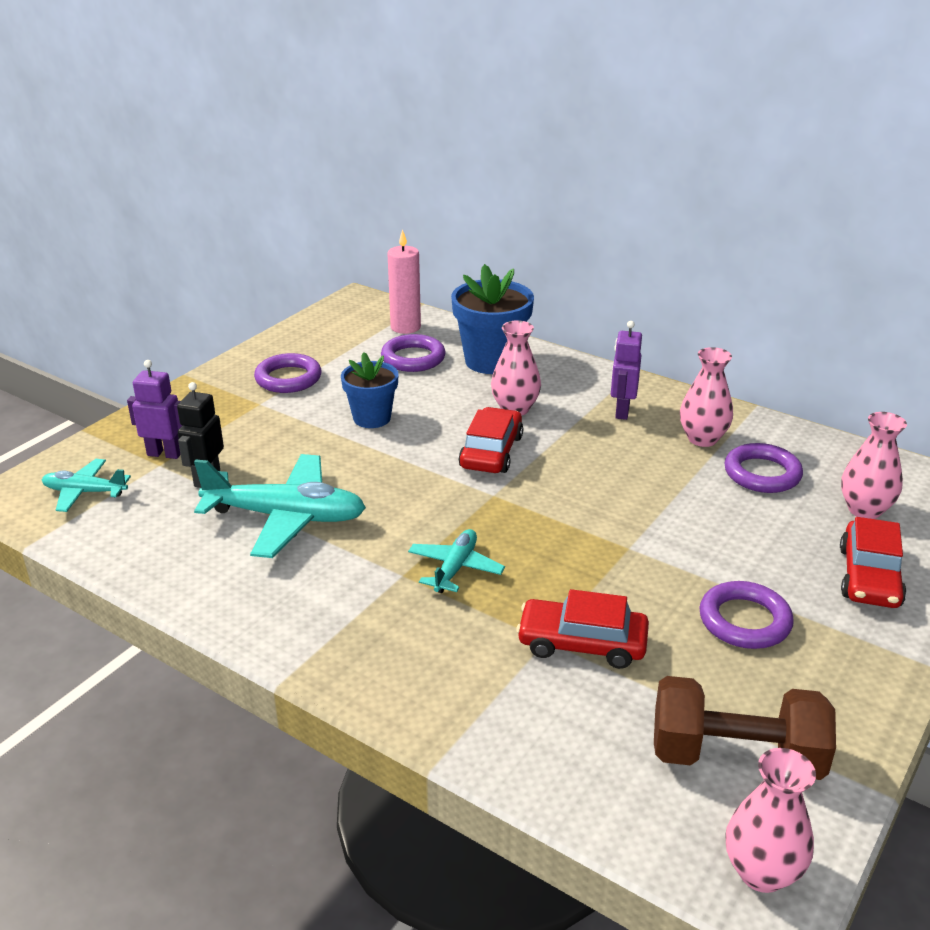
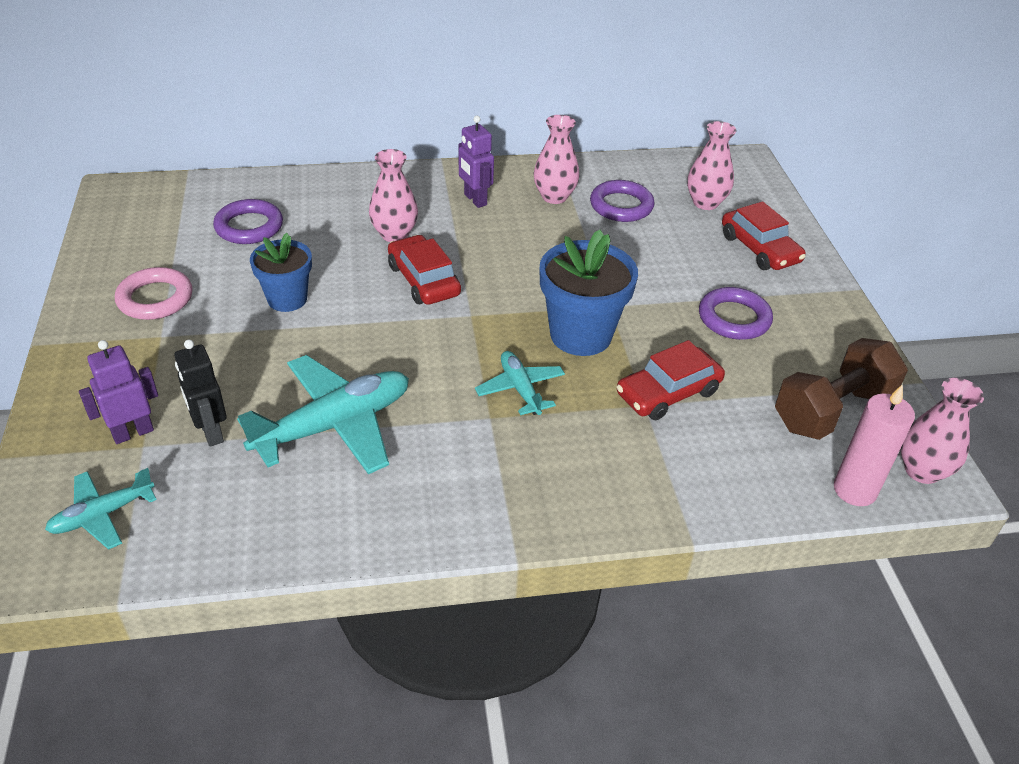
camera: 45 degrees left, 10 degrees up
purple ring [254,353,322,393] -> pink ring [115,267,193,320]
pink candle [387,229,421,334] -> pink candle moved to [834,384,915,506]
blue flower pot [451,264,534,374] -> blue flower pot moved to [540,230,638,356]

